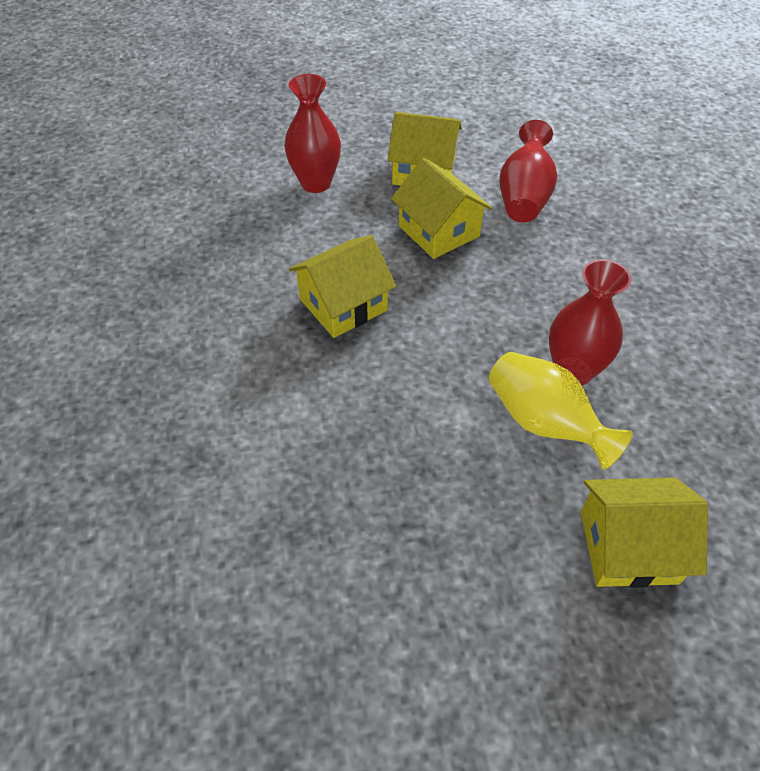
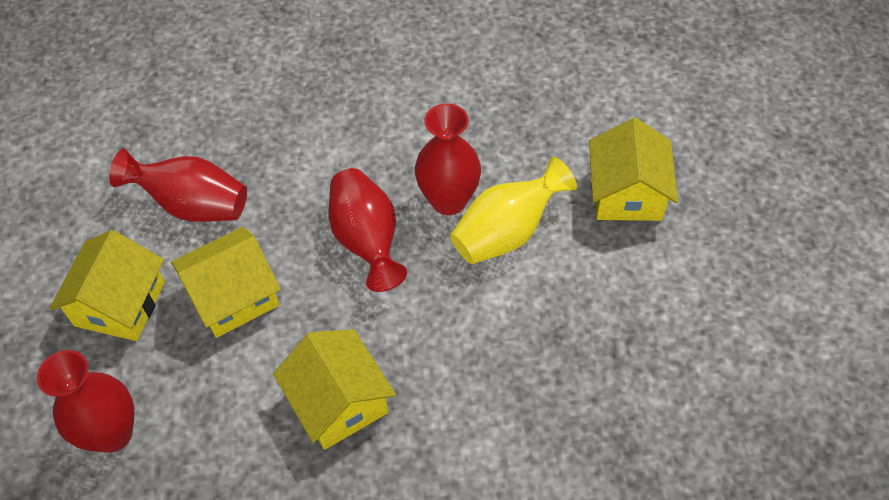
camera: 85 degrees left, 5 degrees up
none -> red vase [329,168,407,292]

